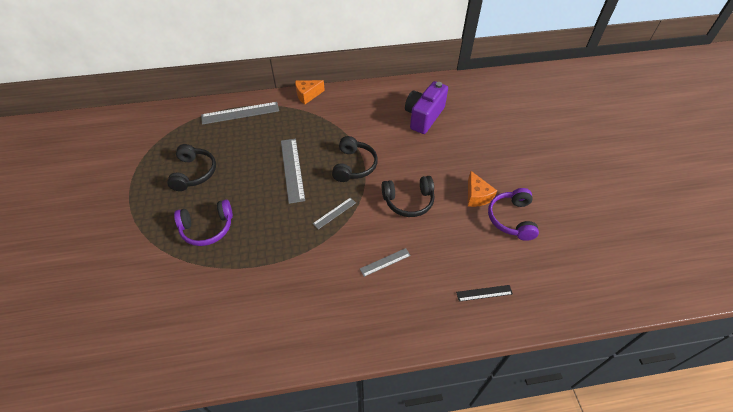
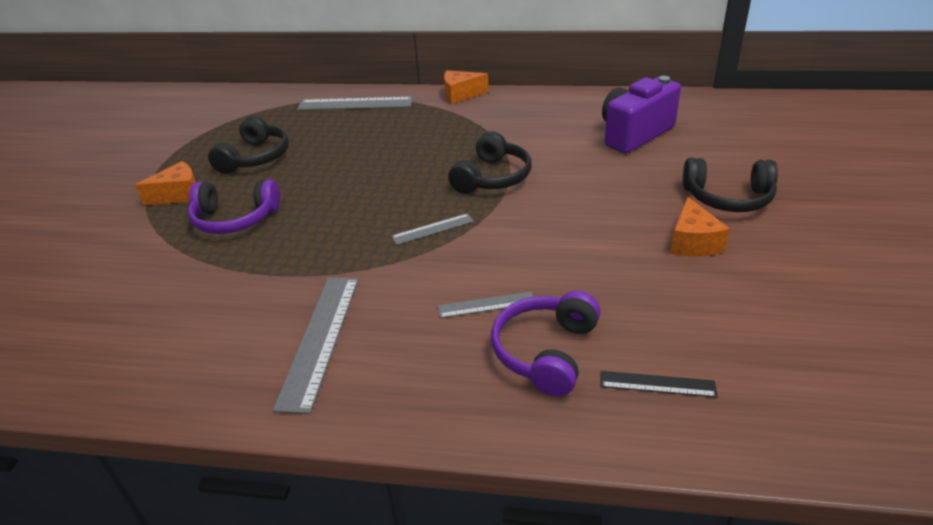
camera: 20 degrees right, 15 degrees down
grey ruler [281,139,305,204] -> grey ruler moved to [273,278,359,414]
black headphones [382,176,435,217] -> black headphones moved to [683,158,778,212]
purple headphones [488,188,539,241] -> purple headphones moved to [491,291,601,396]
none -> orange cheese [135,161,196,205]

